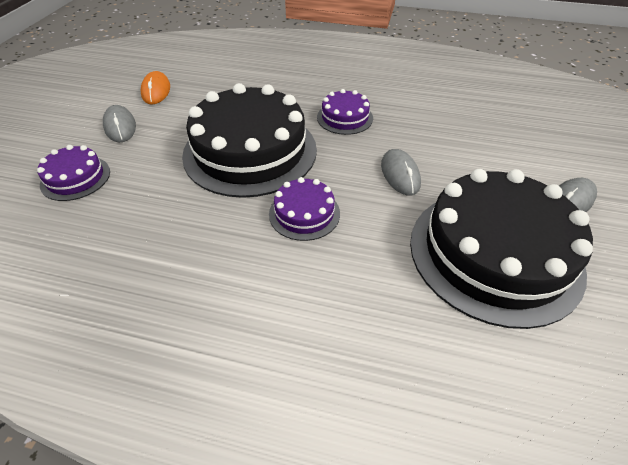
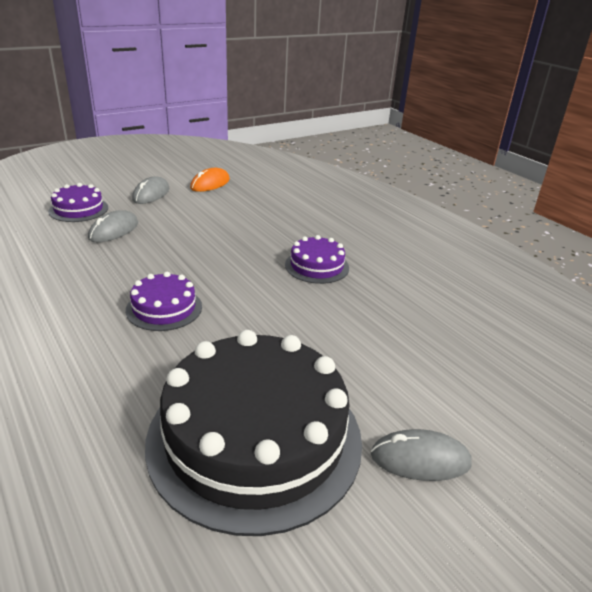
camera: 40 degrees right, 15 degrees down
black cake [182,83,317,198] -> none
grey mouse [381,149,421,196] -> grey mouse moved to [88,210,138,242]

